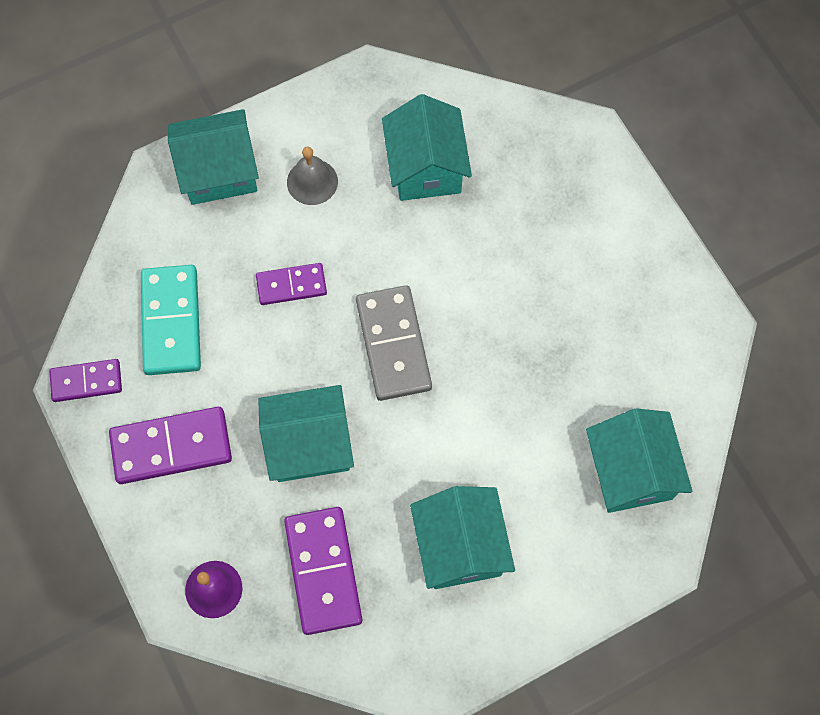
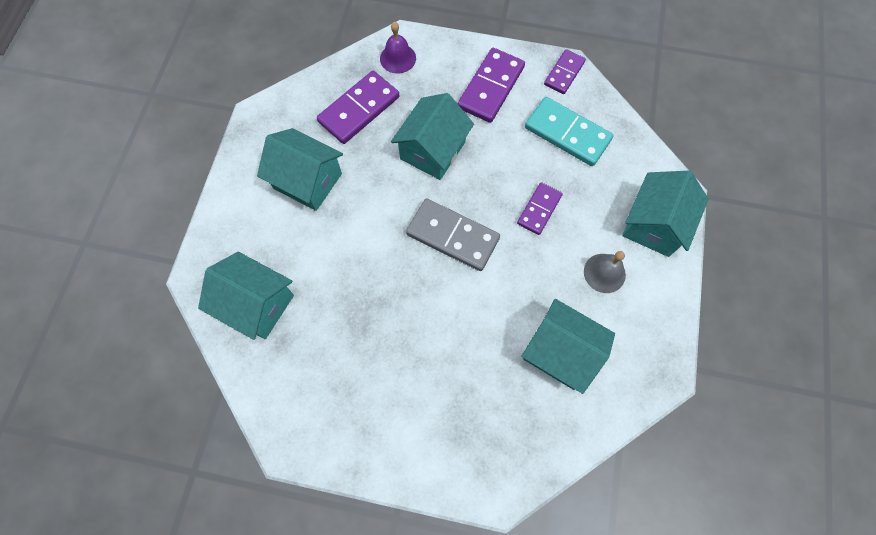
camera: 130 degrees right, 0 degrees up
purple domino [284,507,363,635] -> purple domino turned 75 degrees counterclockwise [317,71,399,144]

